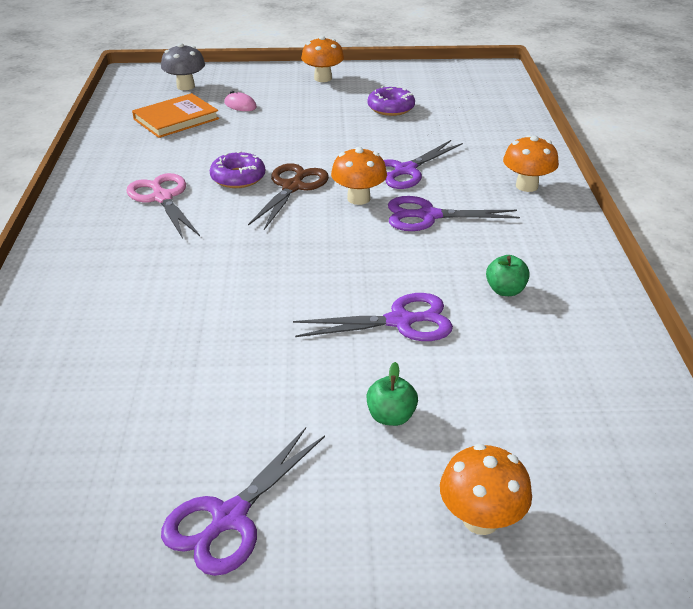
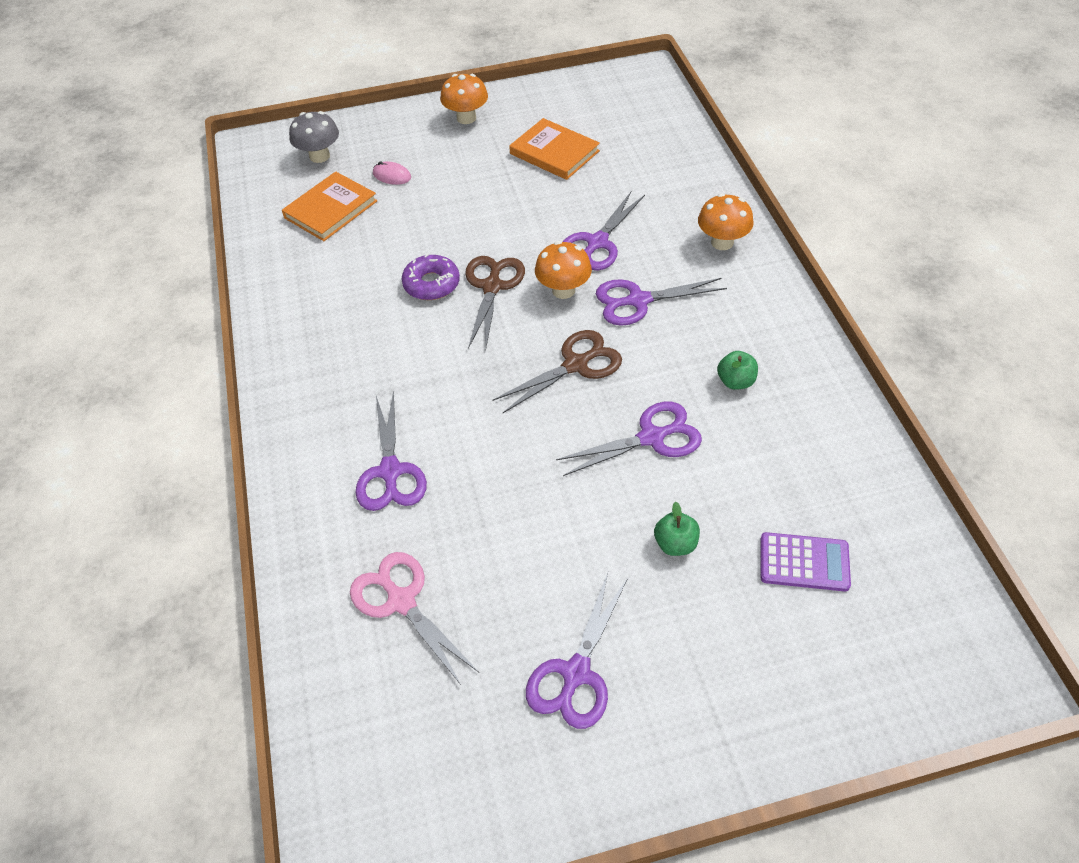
camera: 10 degrees left, 15 degrees up
pink scissors [126,173,200,239] -> pink scissors moved to [350,552,479,685]
purple donut [368,86,415,116] -> orange book [509,118,600,180]
orange mushroom [440,444,532,535] -> none
none -> purple scissors [355,390,427,511]
none -> brown scissors [493,330,622,413]
none -> purple calculator [760,532,851,592]

